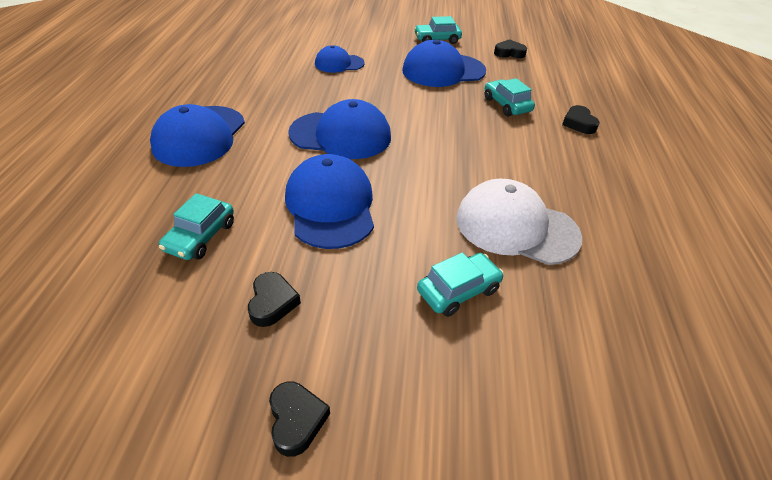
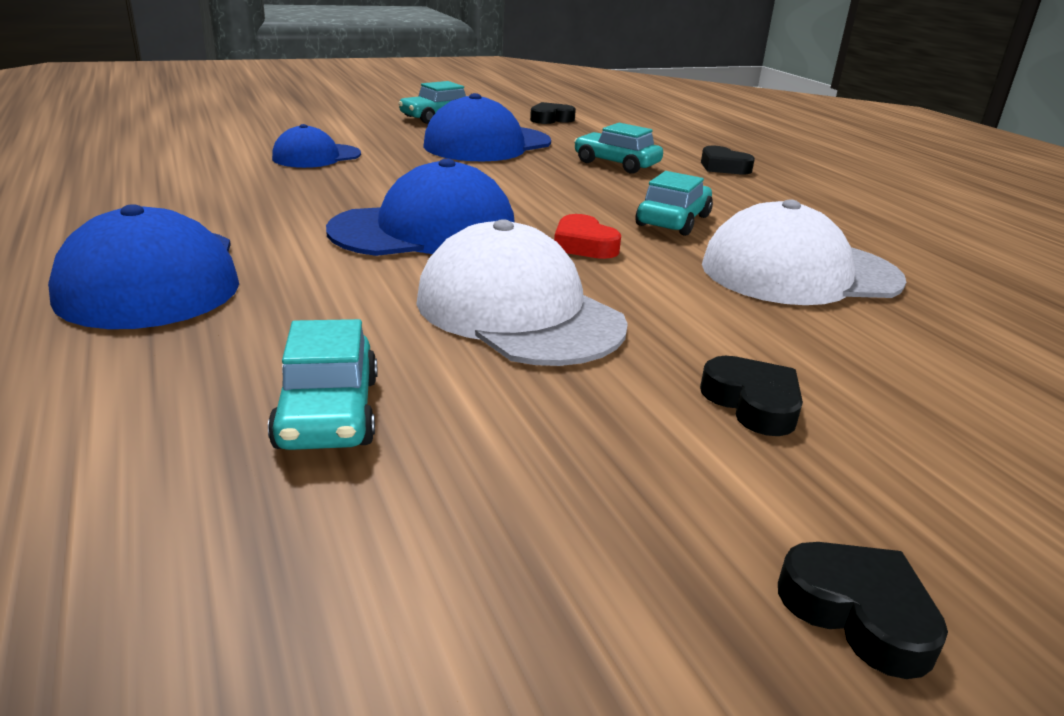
camera: 30 degrees left, 15 degrees down
black heart [248,272,301,327] -> black heart moved to [700,356,803,436]
blue cap [285,154,374,249] -> white cap [416,219,628,366]
turquoise car [417,252,504,317] -> turquoise car moved to [636,171,713,236]
none -> red heart [554,214,621,259]

